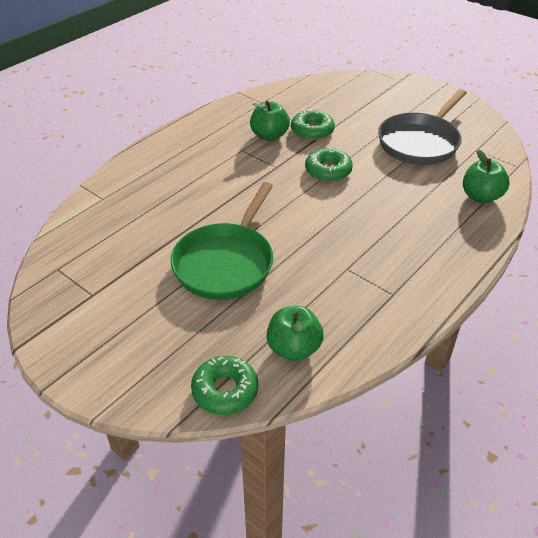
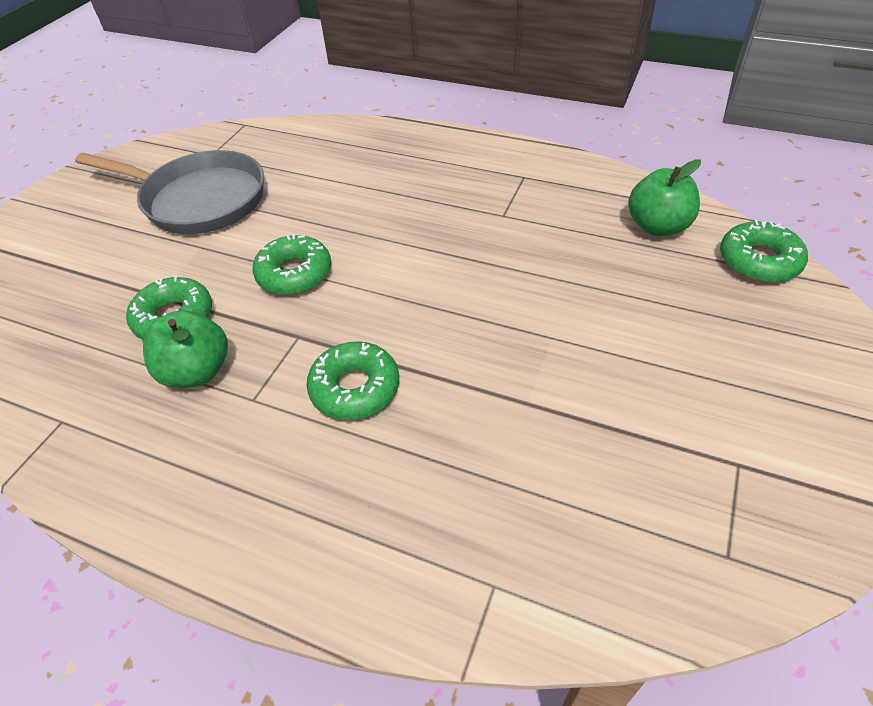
camera: 105 degrees left, 5 degrees up
green pan [170,182,273,300] -> none
green apple [463,150,509,203] -> none
none -> green donut [306,341,399,420]

